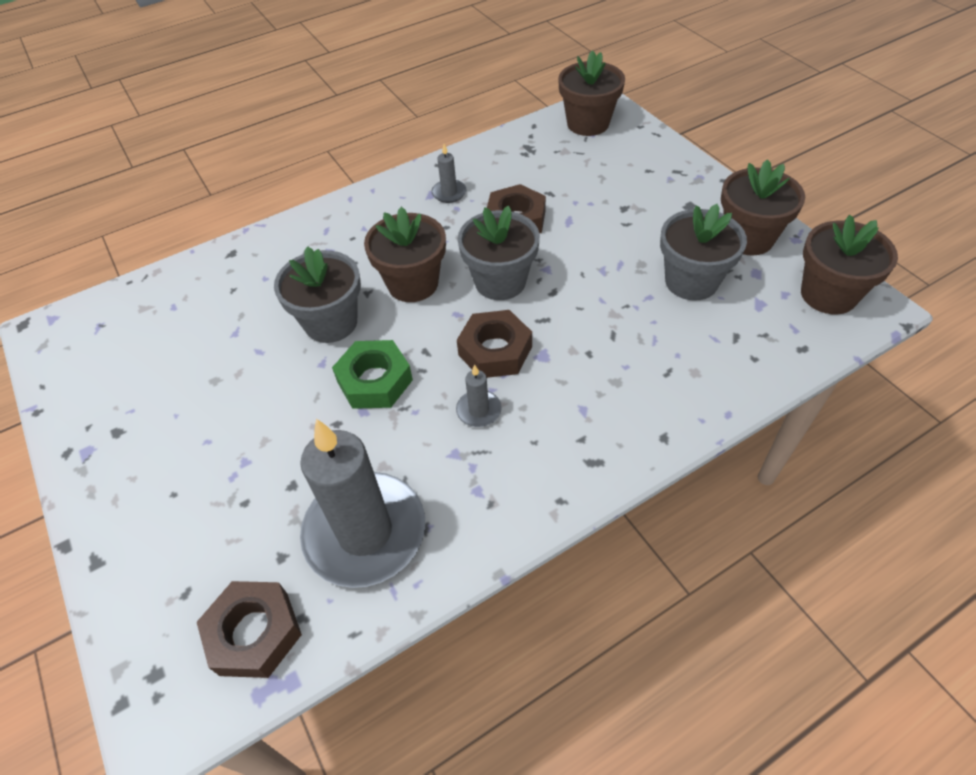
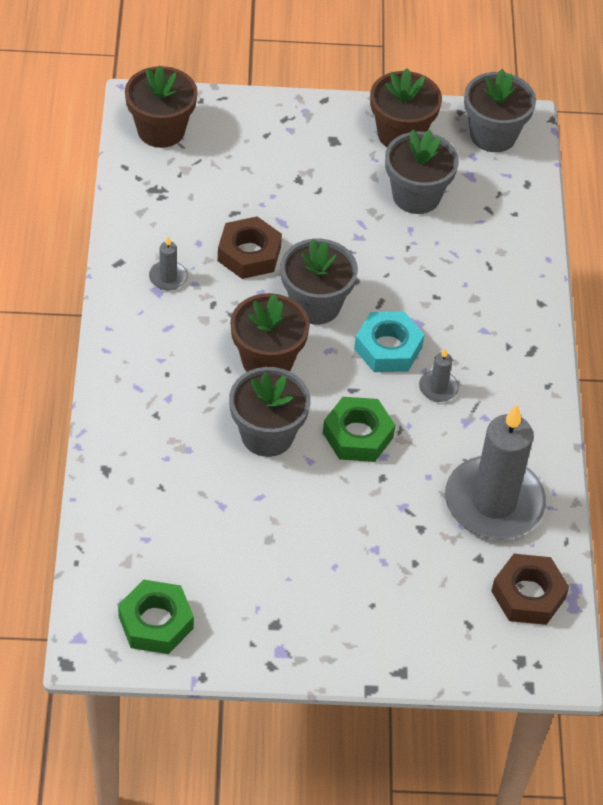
camera: 65 degrees left, 0 degrees up
brown nut [457,310,532,378] -> turquoise nut [354,311,424,372]
brown flower pot [801,215,898,314] -> grey flower pot [464,69,536,152]
none -> green nut [118,580,194,654]

